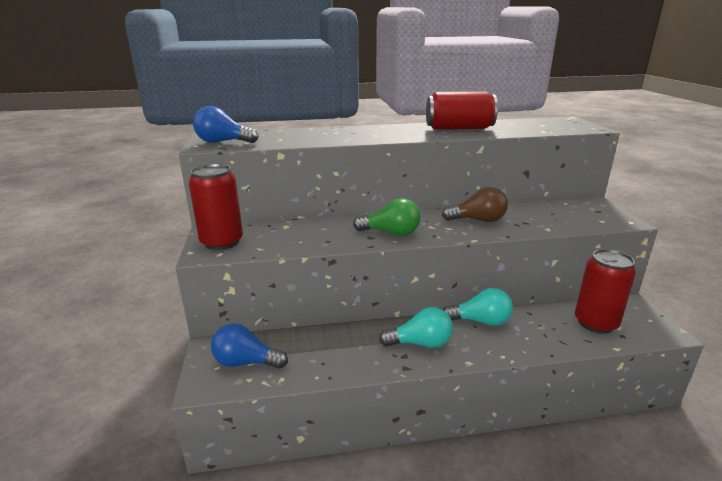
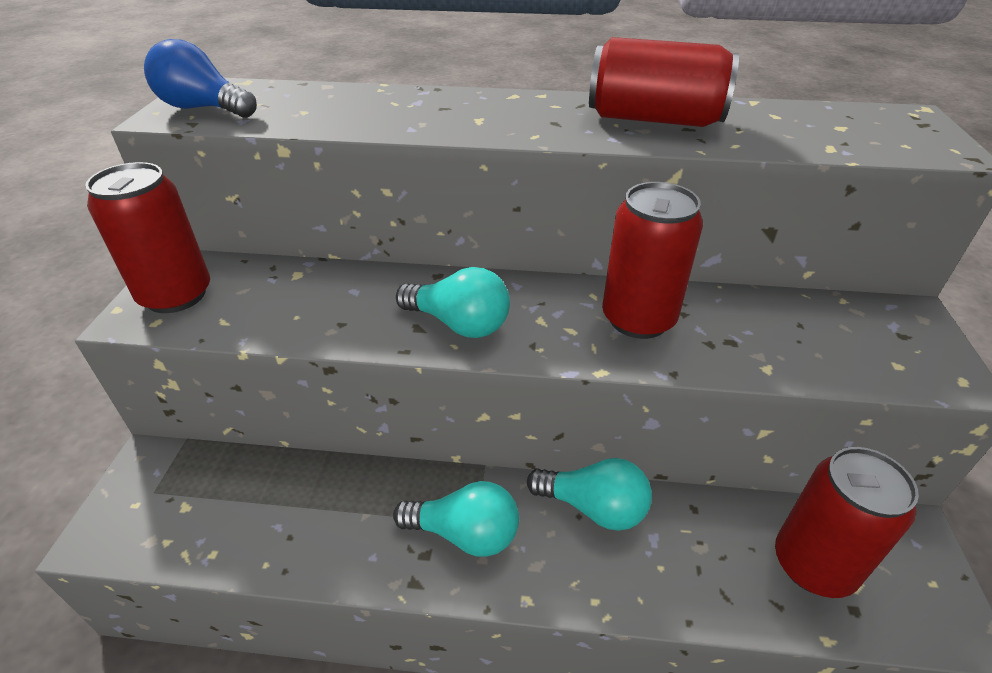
camera: 15 degrees right, 15 degrees up
blue light bulb [211,324,288,369] -> none
green light bulb [353,198,420,236] -> turquoise light bulb [396,267,510,338]
brown light bulb [442,187,508,222] -> red can [602,182,703,339]

